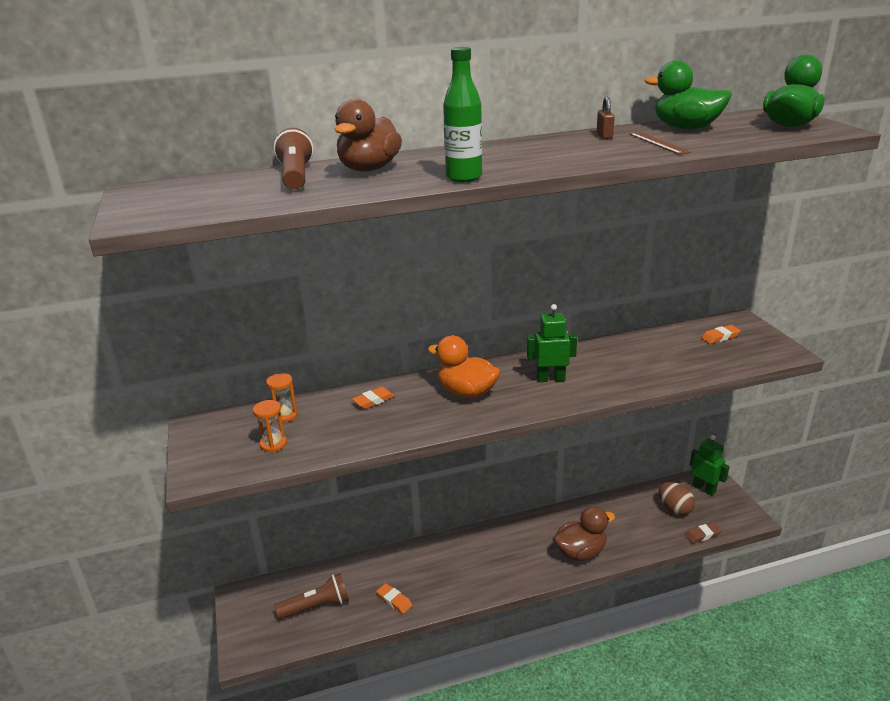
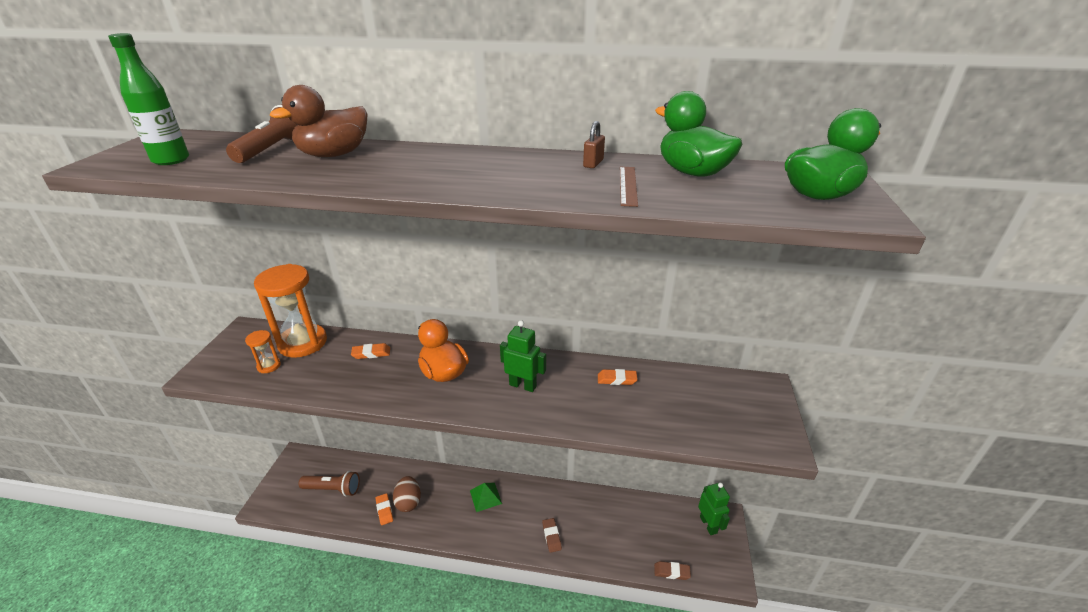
camera: 25 degrees right, 5 degrees up
orange hourglass [266,373,298,422] -> orange hourglass [254,264,327,358], size x2.21
green bottle [443,47,482,182] -> green bottle moved to [108,33,189,165]
brown duck [553,506,615,561] -> brown eraser [542,518,562,553]
brown egg [659,482,695,515] -> brown egg moved to [393,476,421,512]
orange eraser [701,325,741,344] -> orange eraser moved to [598,369,637,385]
none -> green pyramid [470,483,502,512]

